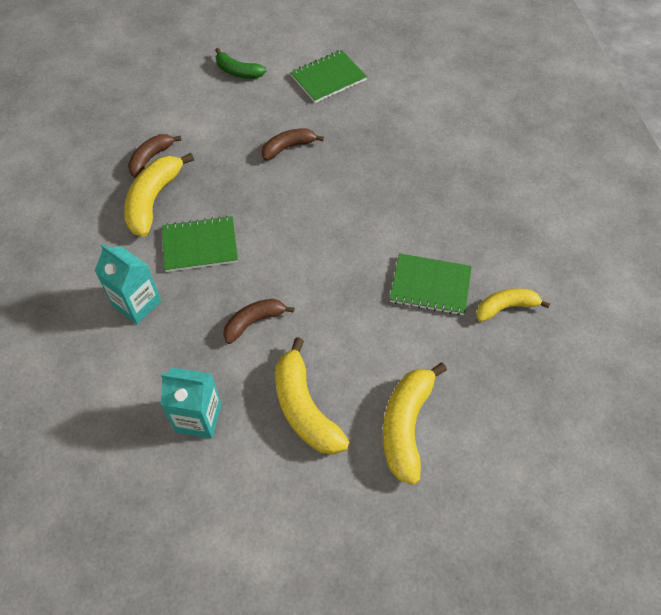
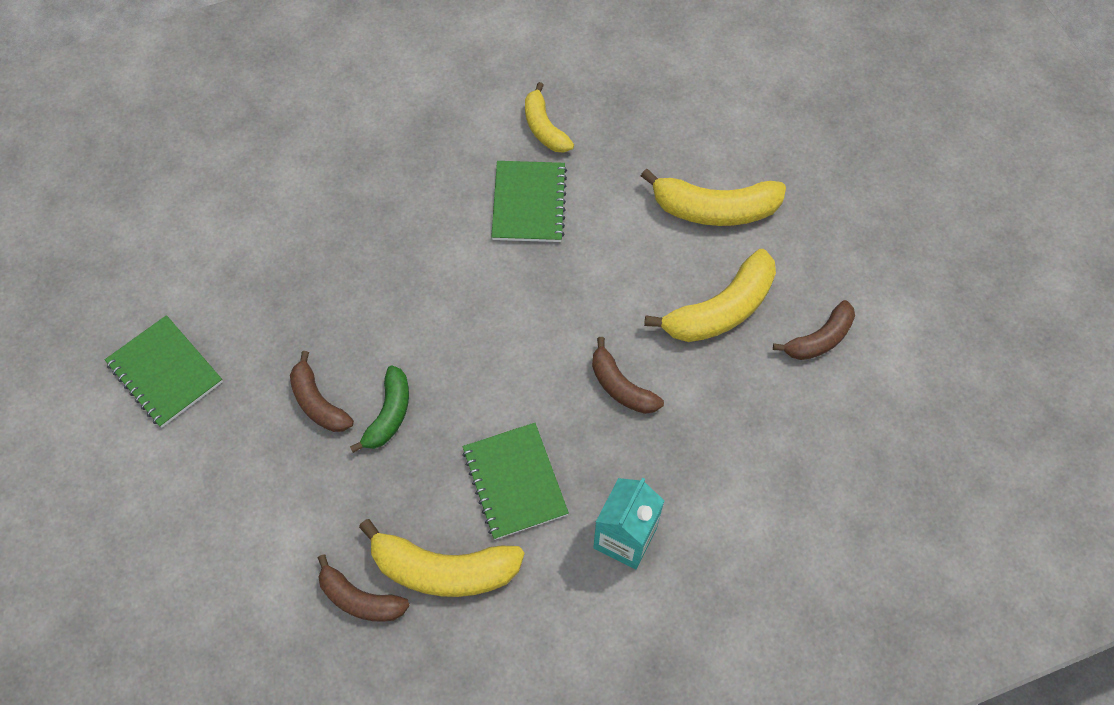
camera: 100 degrees left, 5 degrees up
turquoise carton [161,367,222,439] -> none
green banana [215,48,267,79] -> green banana moved to [350,365,409,453]
none -> brown banana [773,300,855,360]

